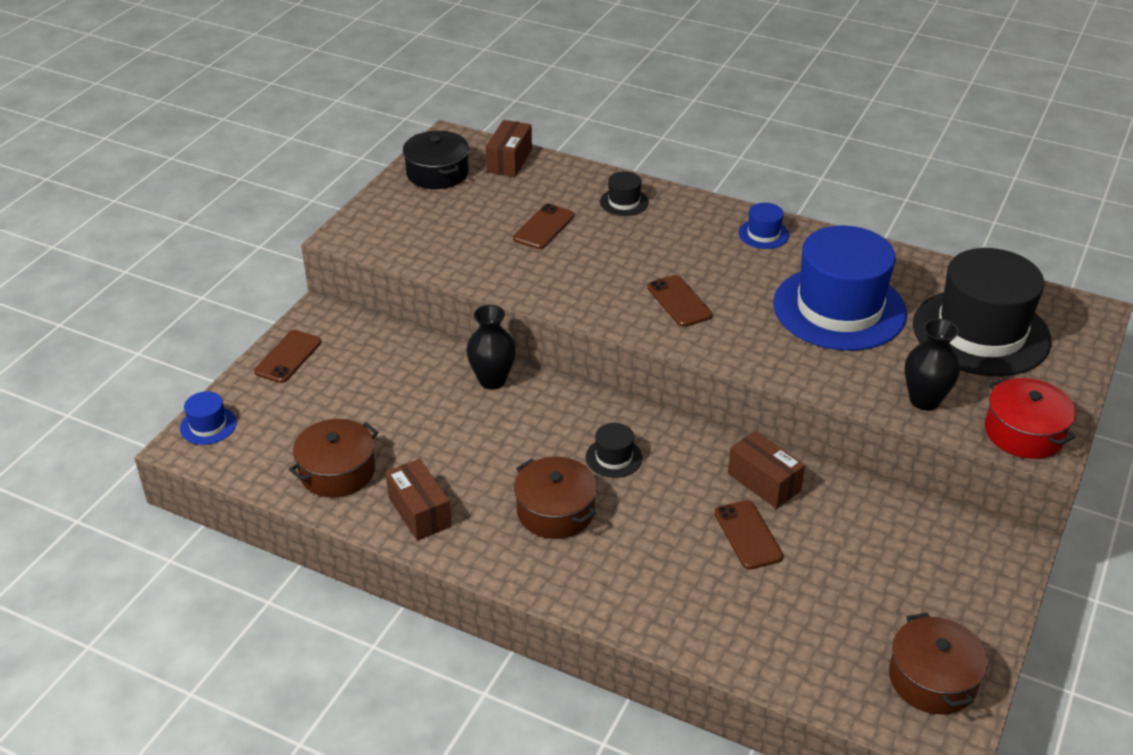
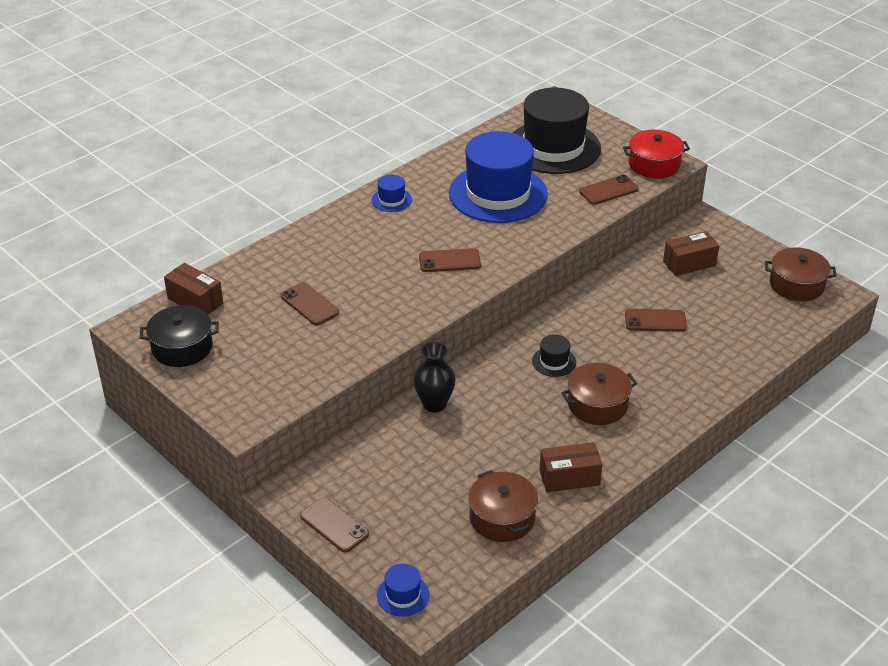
camera: 70 degrees left, 0 degrees up
black hat [600,171,649,216] -> none
brown box [728,431,805,509] -> brown box moved to [663,231,719,276]
black vase [904,318,960,411] -> brown phone [579,175,639,205]

